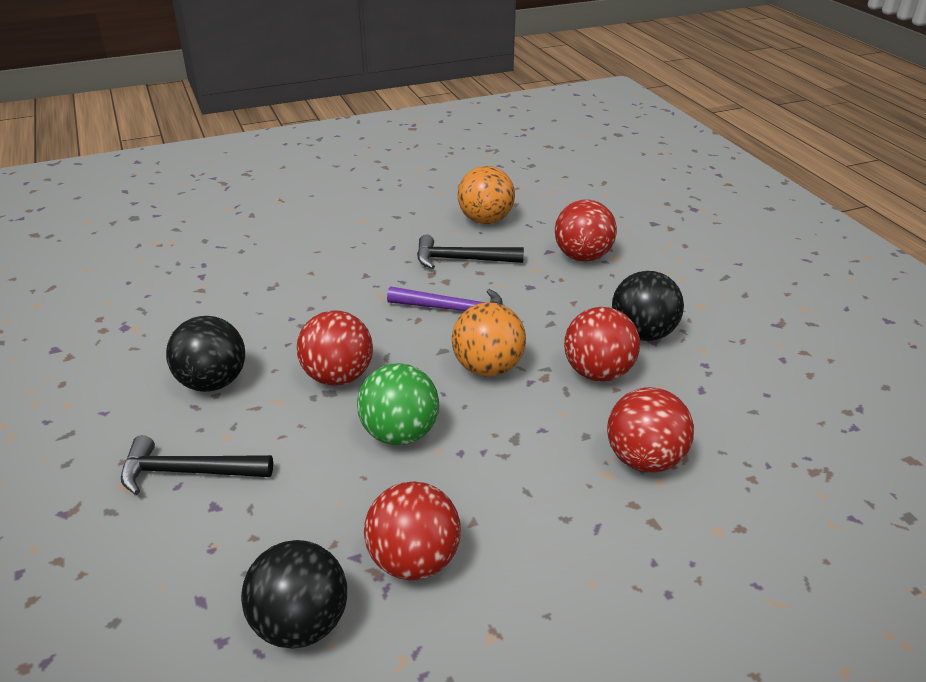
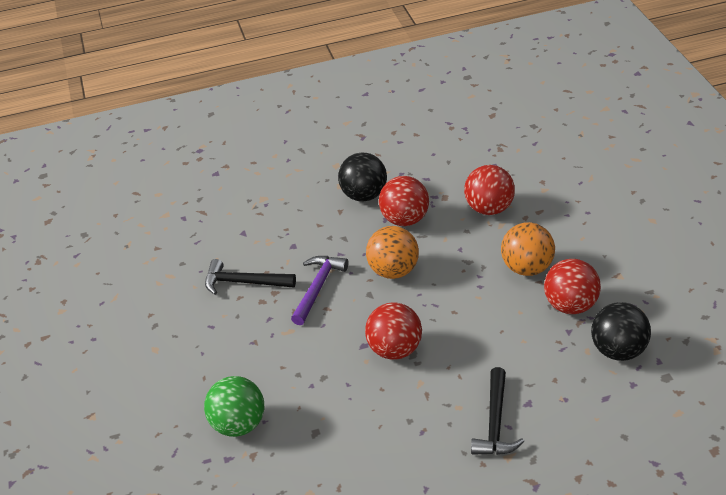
camera: 80 degrees left, 5 degrees up
black ball [166,316,245,392] -> none
green ball [357,363,439,445] -> green ball moved to [204,376,264,437]
black hammer [417,235,524,269] -> black hammer turned 90 degrees clockwise [205,259,296,295]
orange ball [457,166,515,224] -> orange ball moved to [501,222,555,276]
red ball [555,199,617,262] -> none

